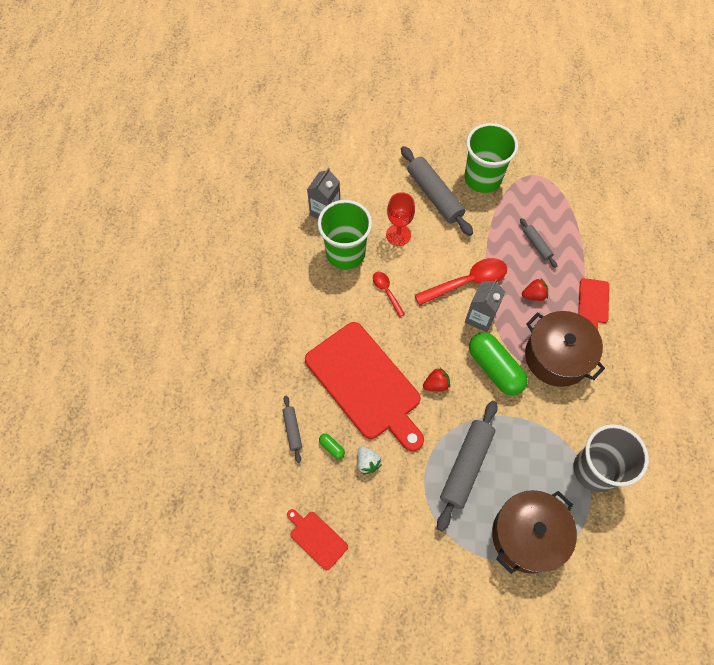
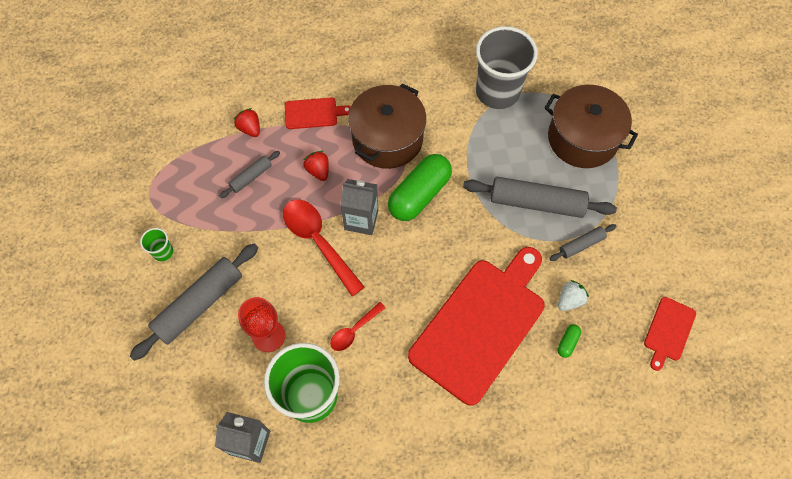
camera: 105 degrees left, 0 degrees up
grey rolling pin [282,395,302,463] -> grey rolling pin moved to [549,224,616,261]
red strawberry [423,368,450,391] -> red strawberry moved to [234,108,260,137]
green cup [464,123,518,193] -> green cup [140,228,173,261], size x0.42

